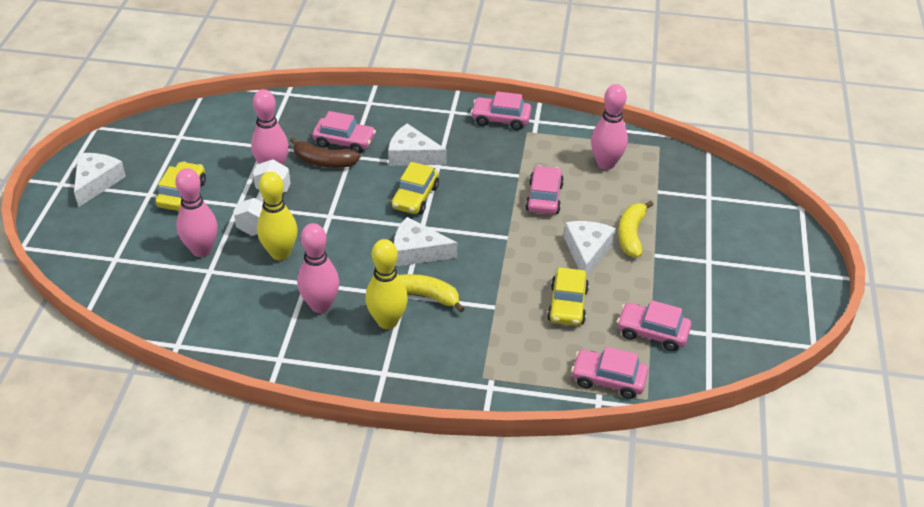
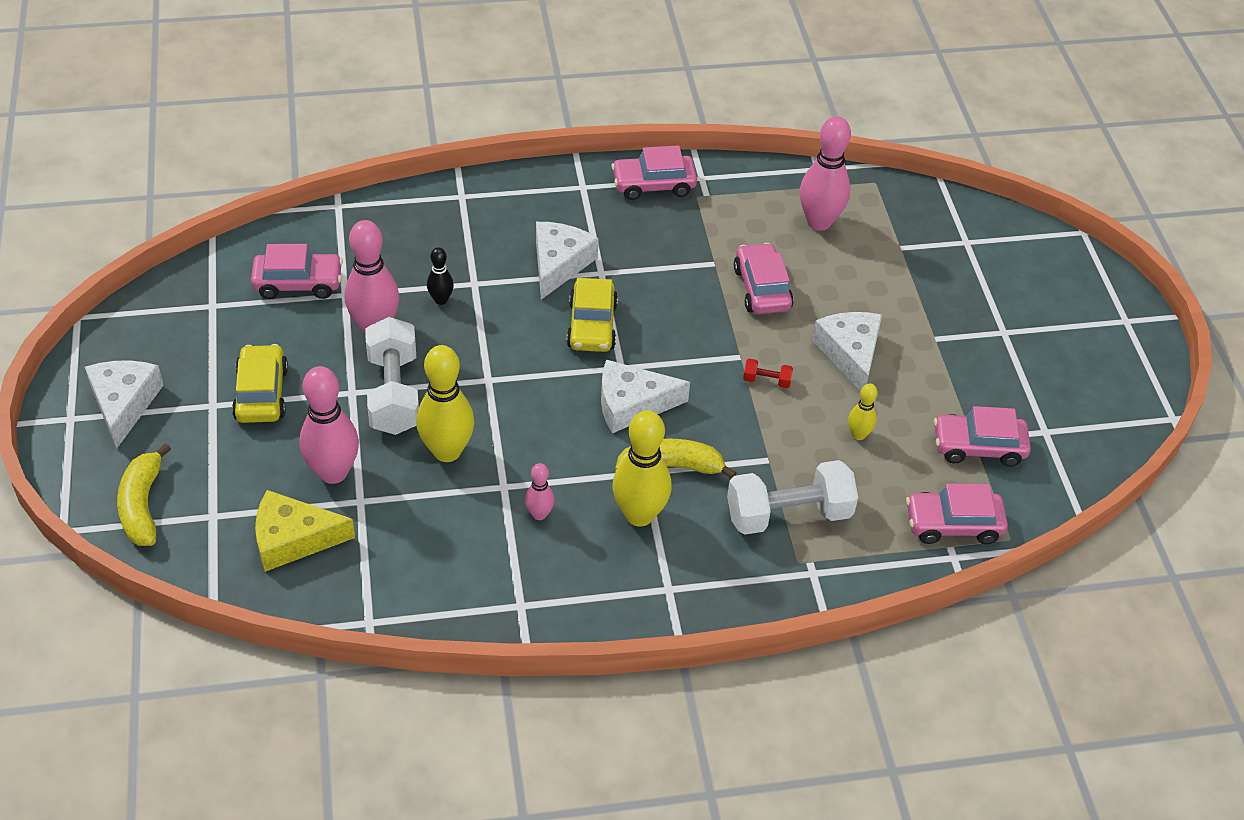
camera: 20 degrees left, 5 degrees up
brown banana [290,137,361,168] -> black bowling pin [427,247,454,305]
pink bowling pin [297,223,340,313] -> pink bowling pin [525,463,555,520], size x0.51
pink car [312,111,376,153] -> pink car moved to [251,244,343,299]
white cheese [388,123,447,166] -> white cheese turned 105 degrees clockwise [536,222,599,300]
yellow car [547,267,589,326] -> yellow bowling pin [848,383,878,440]
yellow banana [618,200,653,257] -> yellow banana moved to [117,443,171,546]
none -> yellow cheese [255,490,355,572]
none -> white dumbbell [727,460,858,535]
none -> red dumbbell [743,359,793,388]

